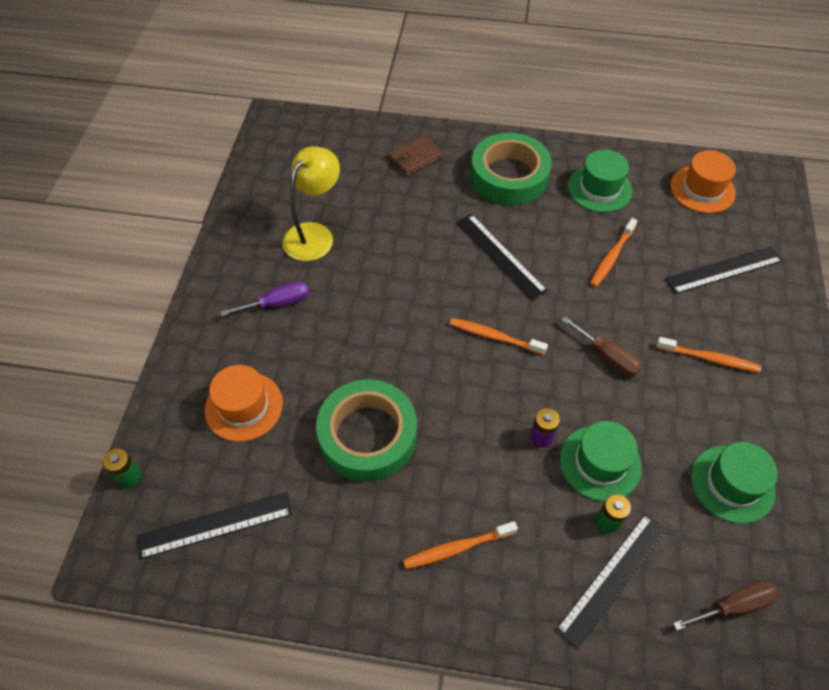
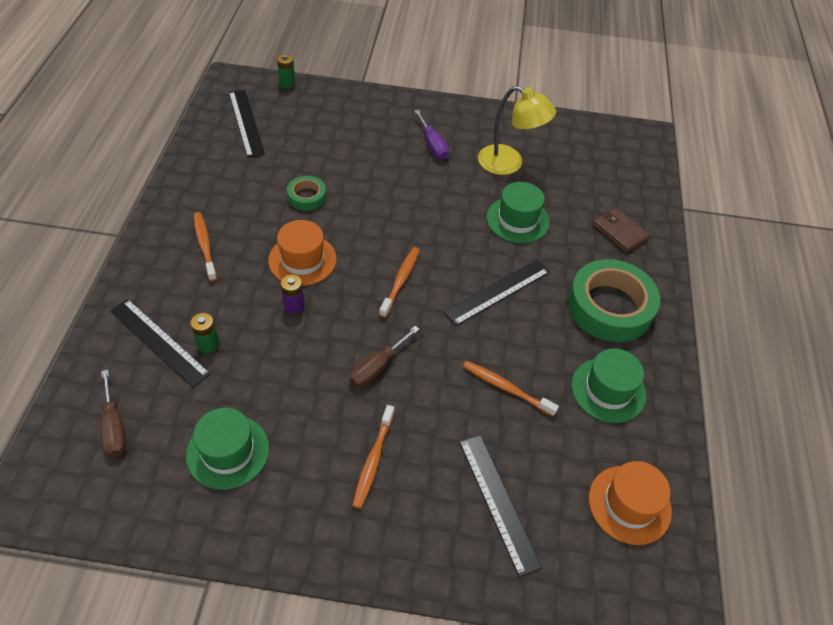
camera: 85 degrees right, 5 degrees down
orange hat [205,365,283,442] -> orange hat moved to [268,220,337,286]
green tape [316,379,417,482] -> green tape [287,176,326,211], size x0.49
green hat [560,421,642,501] -> green hat moved to [486,182,550,243]

